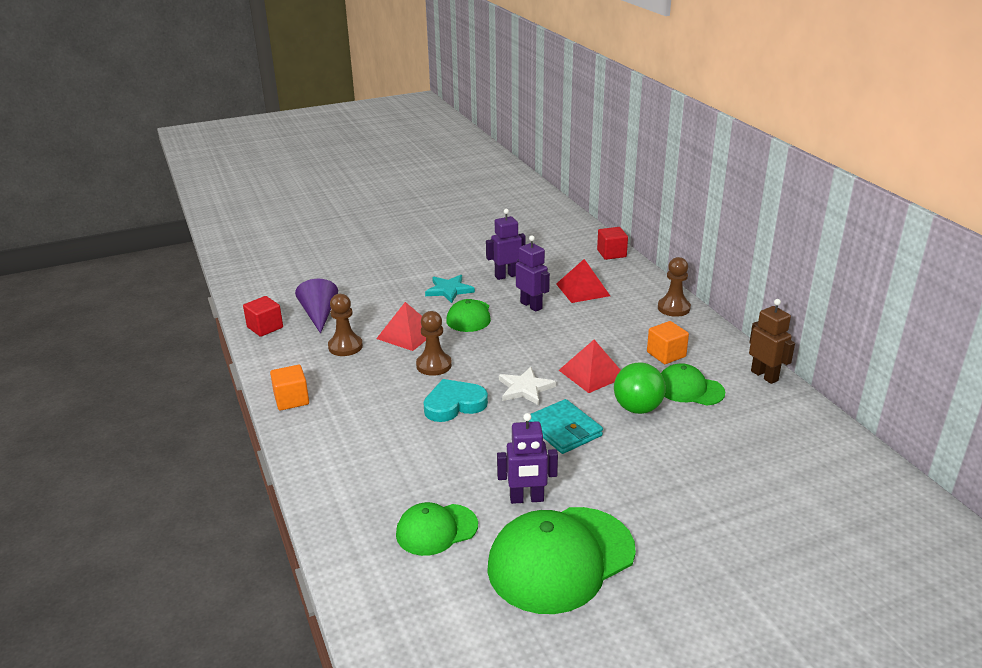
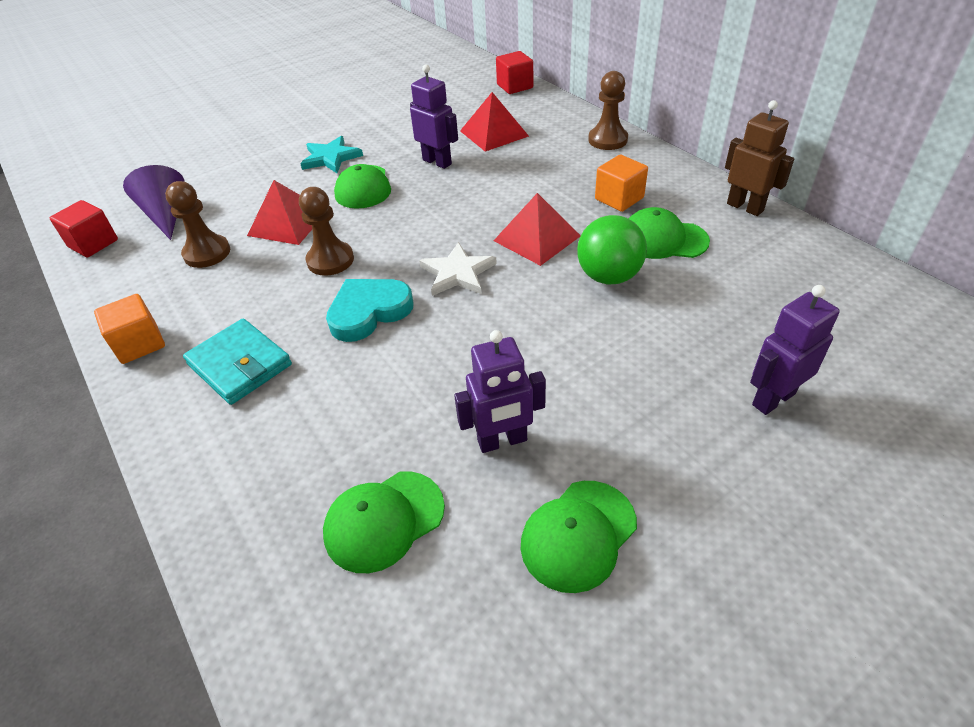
camera: 10 degrees left, 15 degrees up
purple robot [486,209,526,280] -> purple robot moved to [750,285,840,415]
green cap [487,507,636,614] -> green cap [521,481,637,593], size x0.55
turquoise wallet [529,399,603,454] -> turquoise wallet moved to [183,318,292,405]

